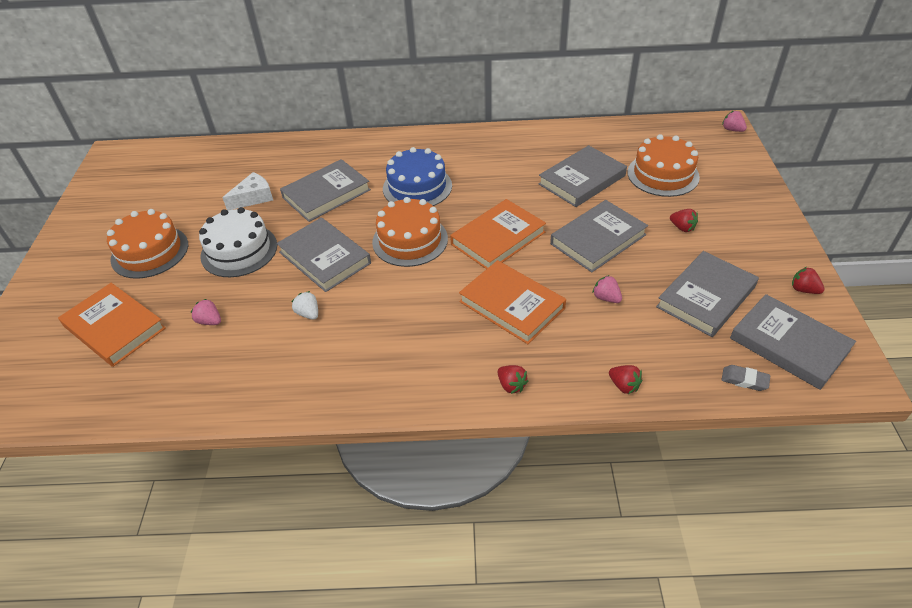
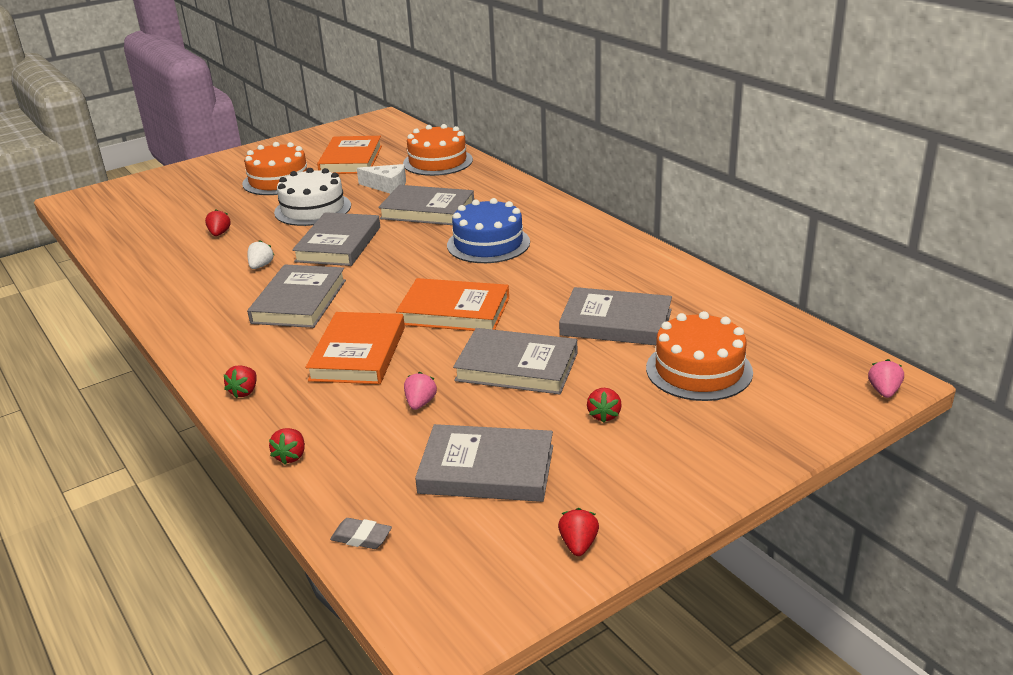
camera: 55 degrees right, 15 degrees down
orange book [58,283,166,367] -> orange book moved to [317,136,382,174]
pink strawberry [191,299,221,325] -> red strawberry [205,209,231,236]
orange cake [372,197,448,267] -> orange cake moved to [403,124,473,176]
grey eraser [722,365,770,391] -> grey eraser turned 60 degrees counterclockwise [330,518,392,549]
grey book [730,294,856,390] -> grey book moved to [247,264,346,328]

